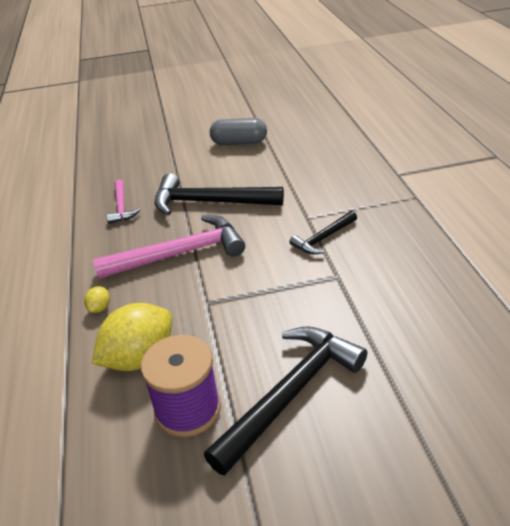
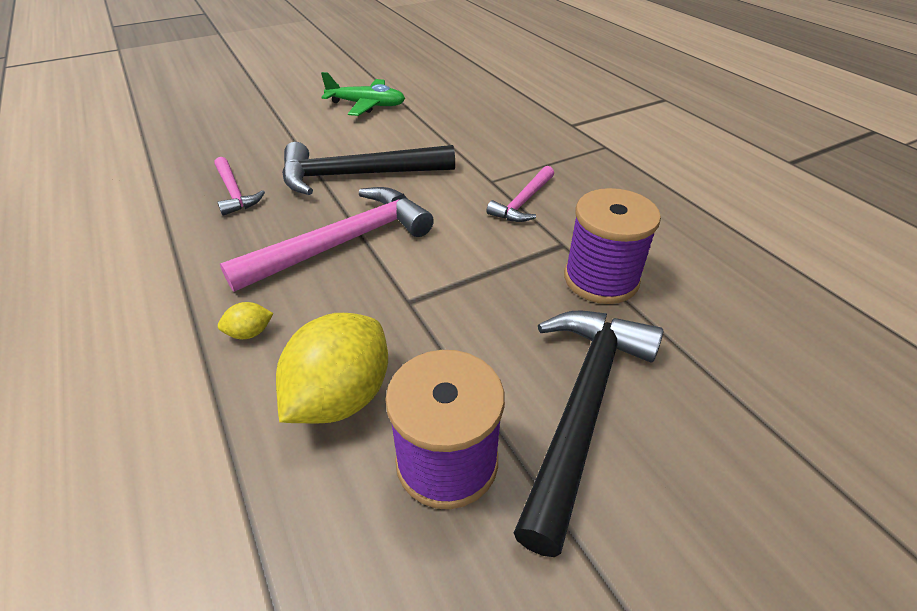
camera: 20 degrees left, 5 degrees up
yellow lemon [84,286,110,313] -> yellow lemon turned 75 degrees clockwise [218,302,274,339]
grey capsule [210,118,267,145] -> green plane [321,72,405,116]
black hammer [289,211,357,254] -> pink hammer [486,166,554,222]
none -> purple spool [564,188,661,304]

